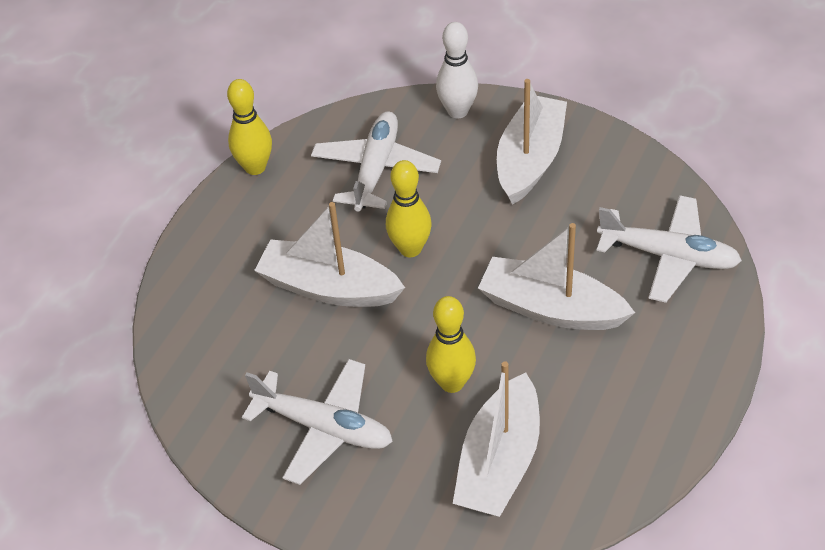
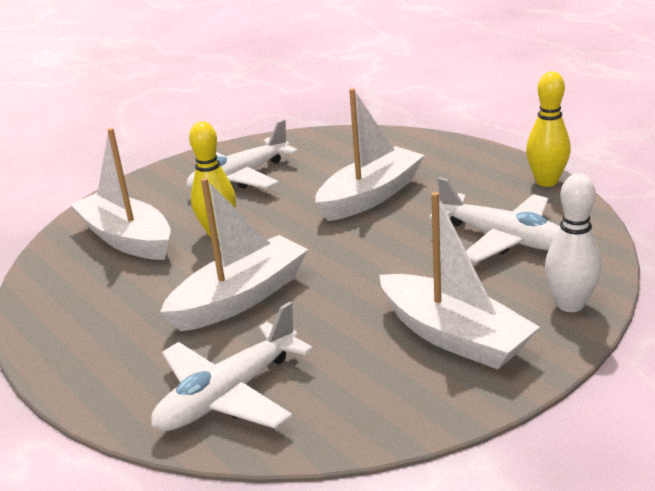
camera: 115 degrees right, 20 degrees down
yellow bowling pin [386,160,432,257] -> none

